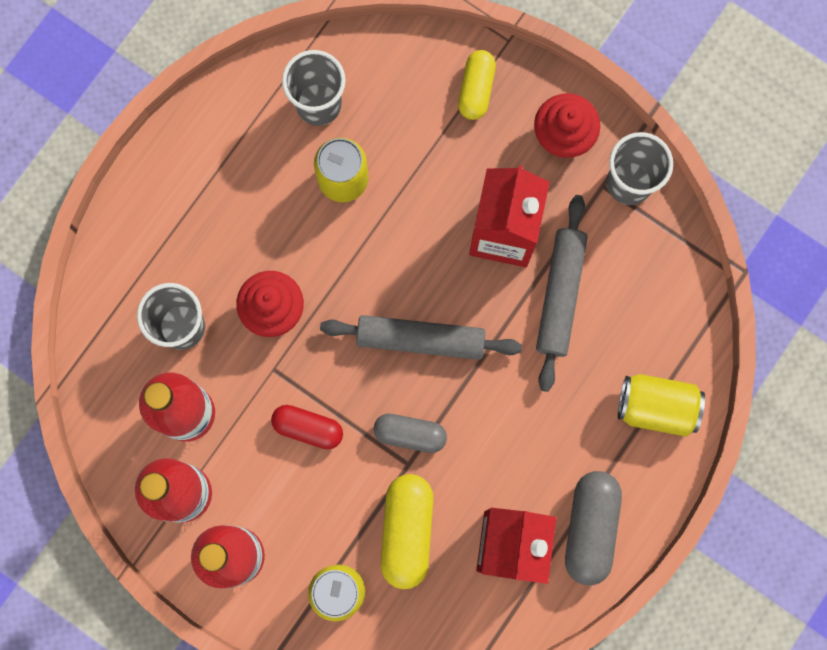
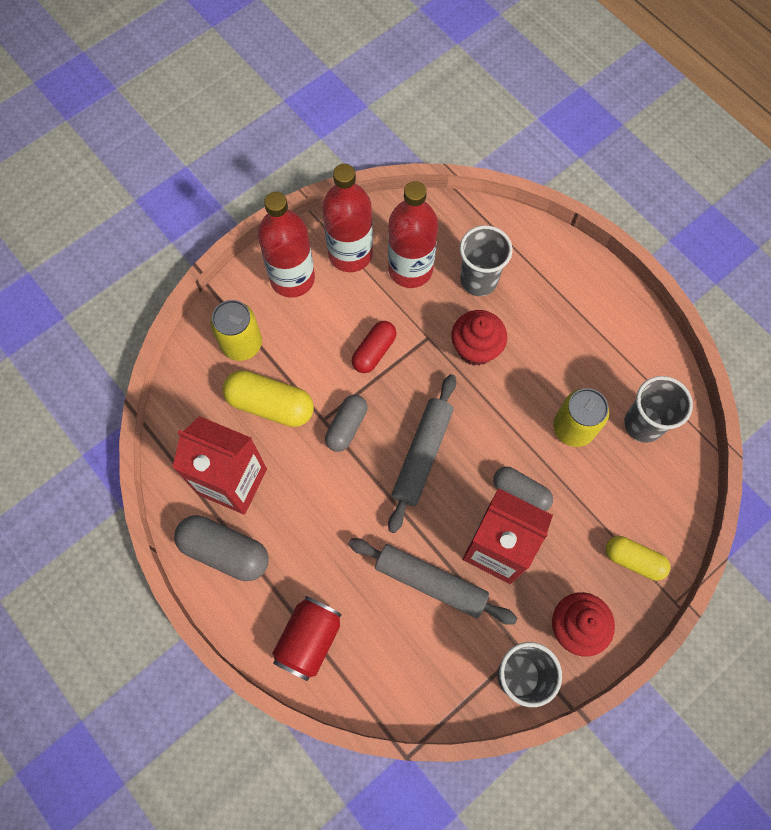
camera: 105 degrees right, 10 degrees down
yellow can [618,374,705,437] -> red can [272,596,342,681]
none -> grey capsule [493,467,553,511]

